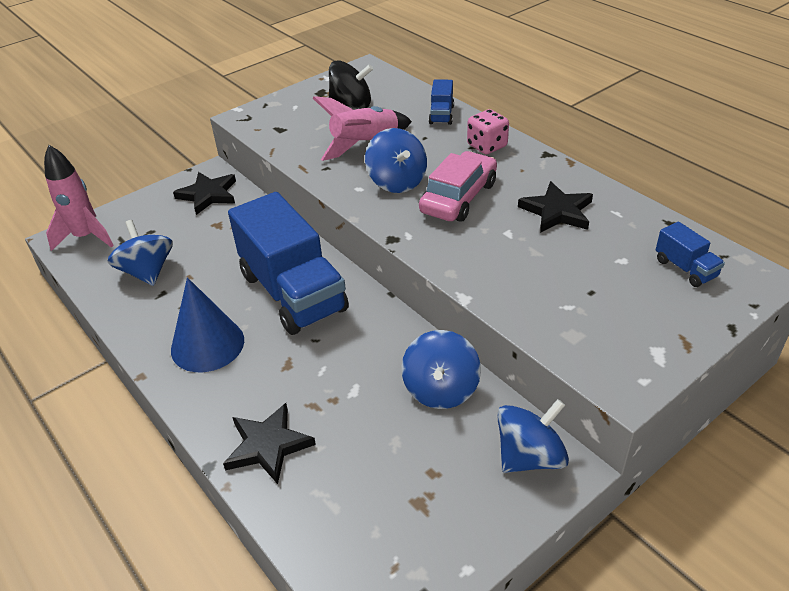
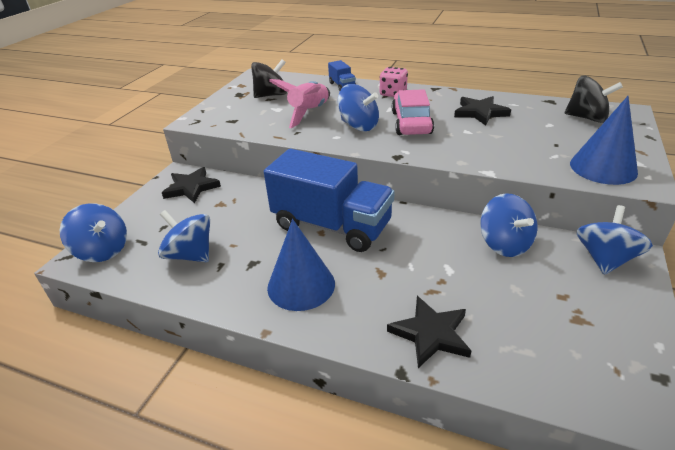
camera: 30 degrees left, 5 degrees down
pink rocket [44,145,114,251] -> blue spinning top [60,203,127,262]
blue truck [656,221,725,287] -> black spinning top [564,75,623,123]
none -> blue cone [570,96,638,185]

